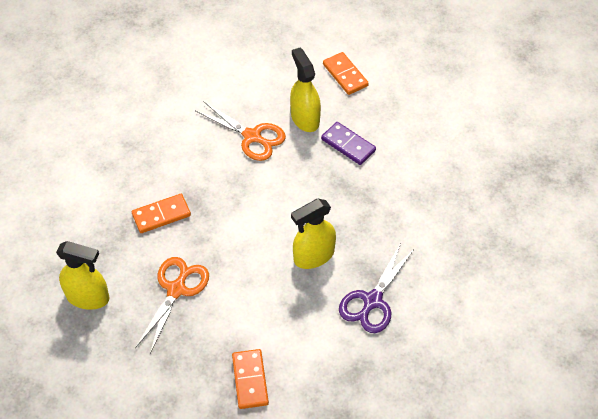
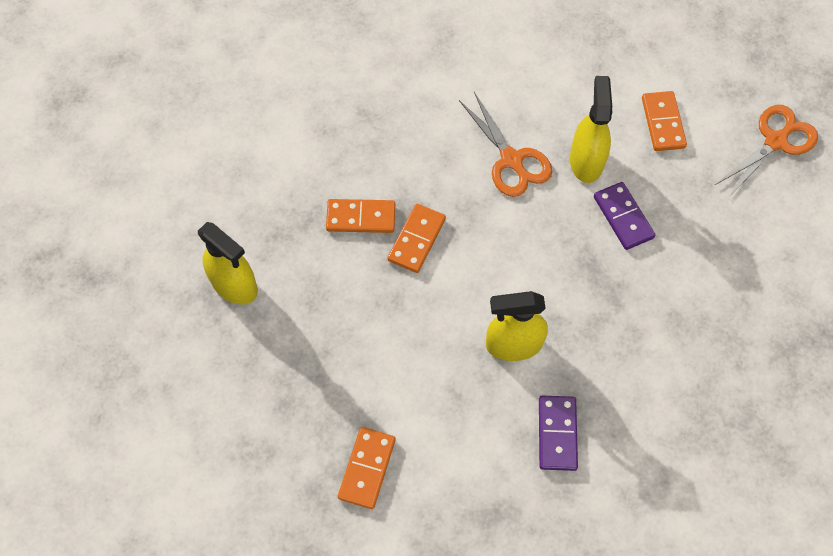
camera: 25 degrees right, 10 degrees up
orange scissors [135,257,209,354] -> orange scissors moved to [715,105,818,198]
purple scissors [339,243,415,333] -> purple domino [539,396,578,471]
none -> orange domino [388,204,446,273]

